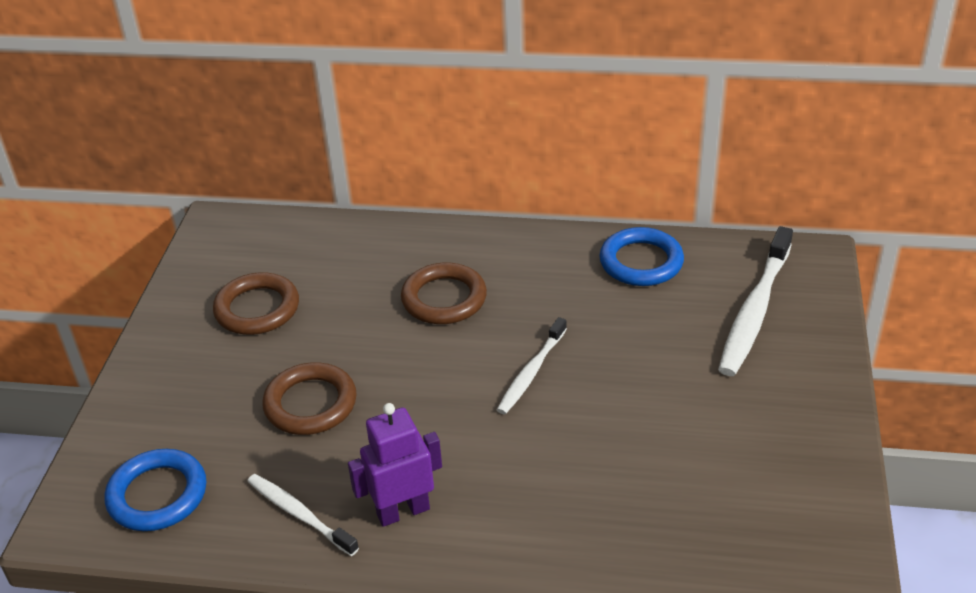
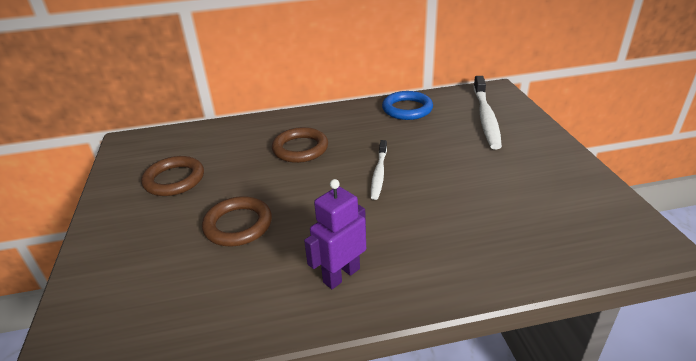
camera: 20 degrees left, 5 degrees down
blue ring [105,449,206,531] -> none
white toothbrush [247,474,359,556] -> none

